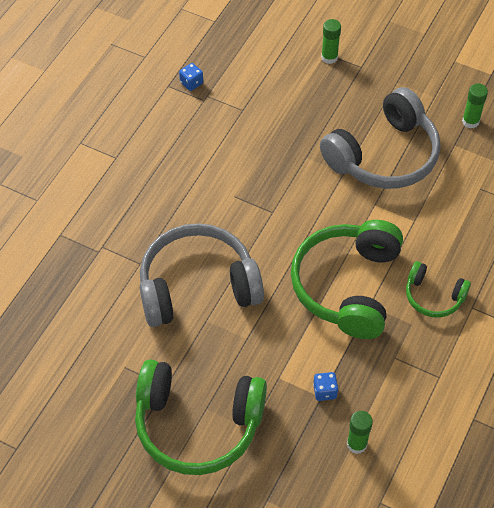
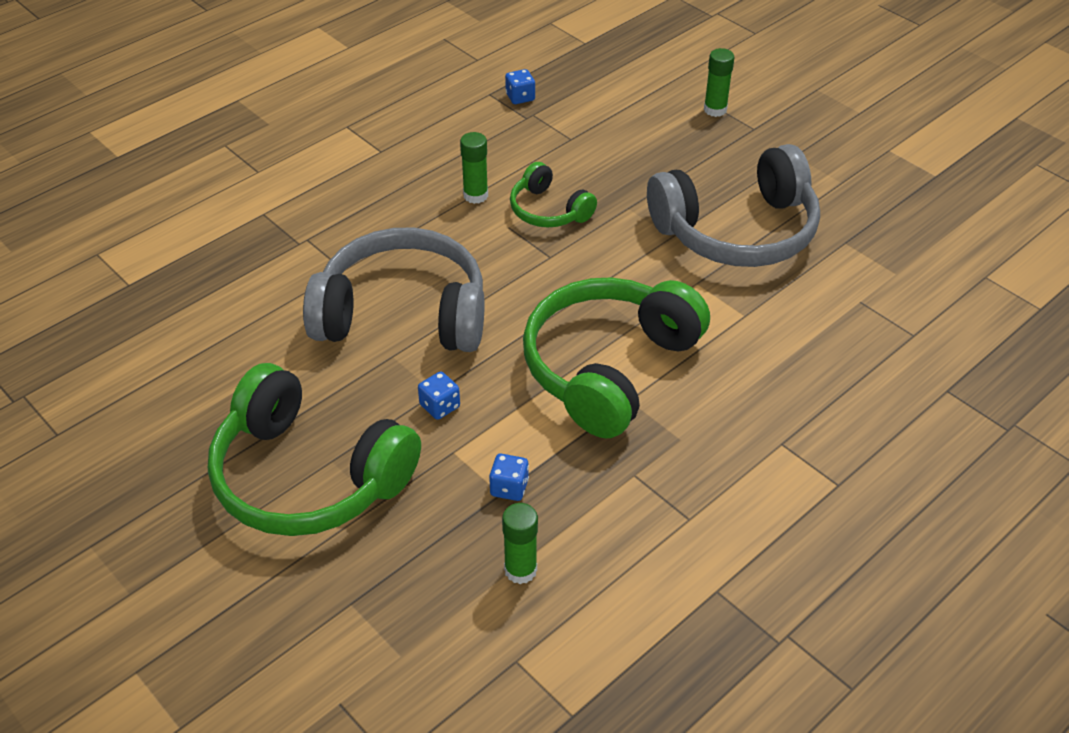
camera: 20 degrees right, 10 degrees down
green headphones [406,261,471,318] -> green headphones moved to [510,162,597,227]
green glue stick [462,84,488,129] -> green glue stick moved to [460,132,488,204]
none -> blue dice [418,371,460,420]

